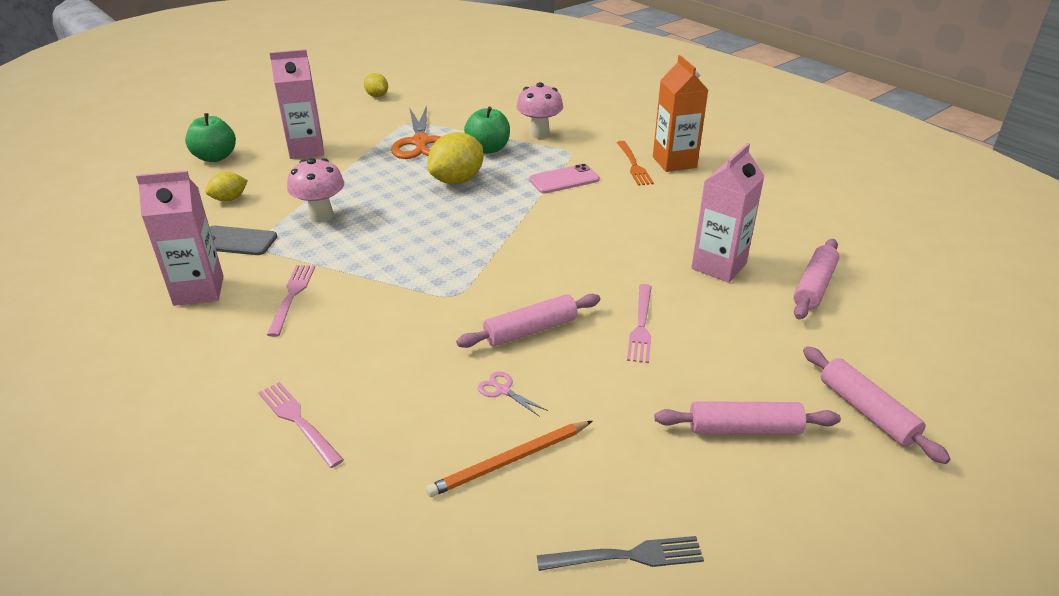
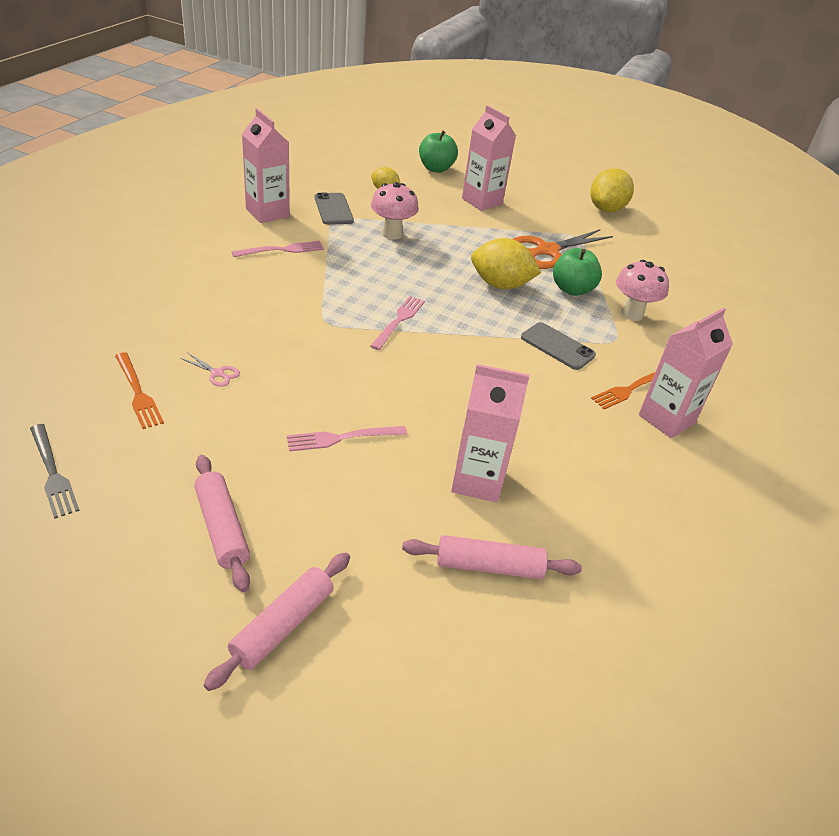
camera: 60 degrees right, 5 degrees up
pink fork [258,382,344,468] -> pink fork moved to [370,296,425,350]
yellow lemon [364,73,388,97] -> yellow lemon [590,168,634,212], size x1.77
orange pencil [426,421,592,497] -> orange fork [115,352,164,429]
pink rolling pin [456,294,600,348] -> none
pink scissors [477,371,548,417] -> pink scissors turned 105 degrees clockwise [181,353,240,387]
pink phone [529,164,600,194] -> grey phone [521,322,596,370]
orange carton [653,55,708,172] -> pink carton [639,308,733,438]

